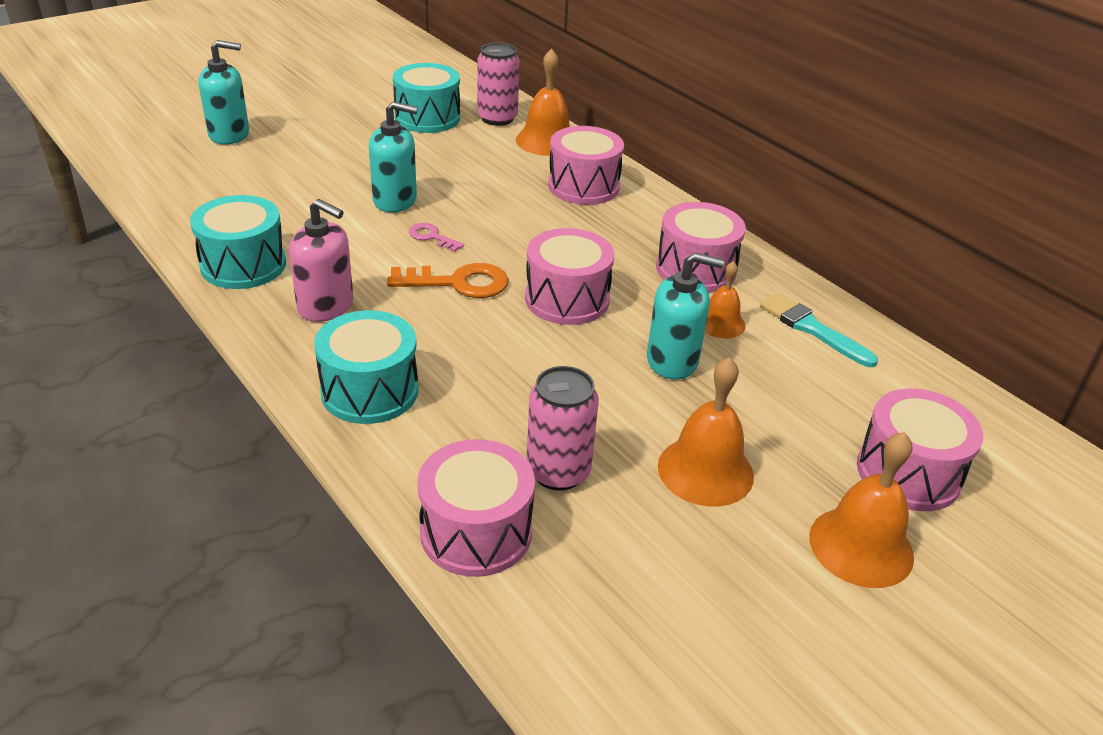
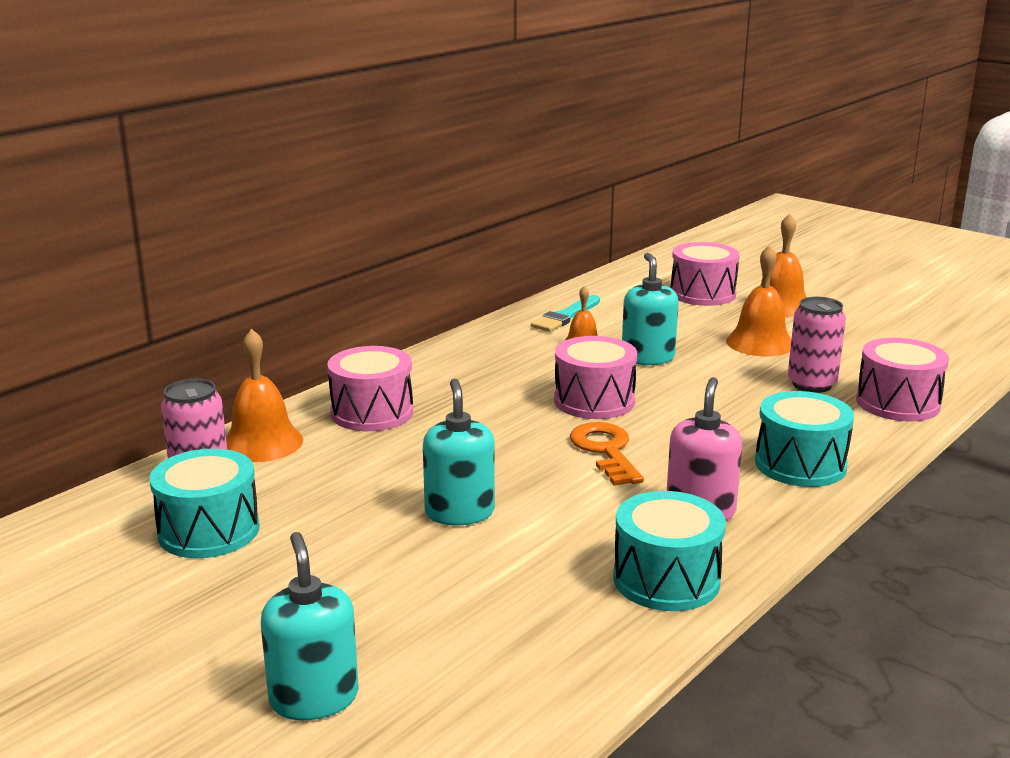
camera: 100 degrees left, 15 degrees down
pink key [409,223,464,252] -> none
pink drum [656,202,746,293] -> none

